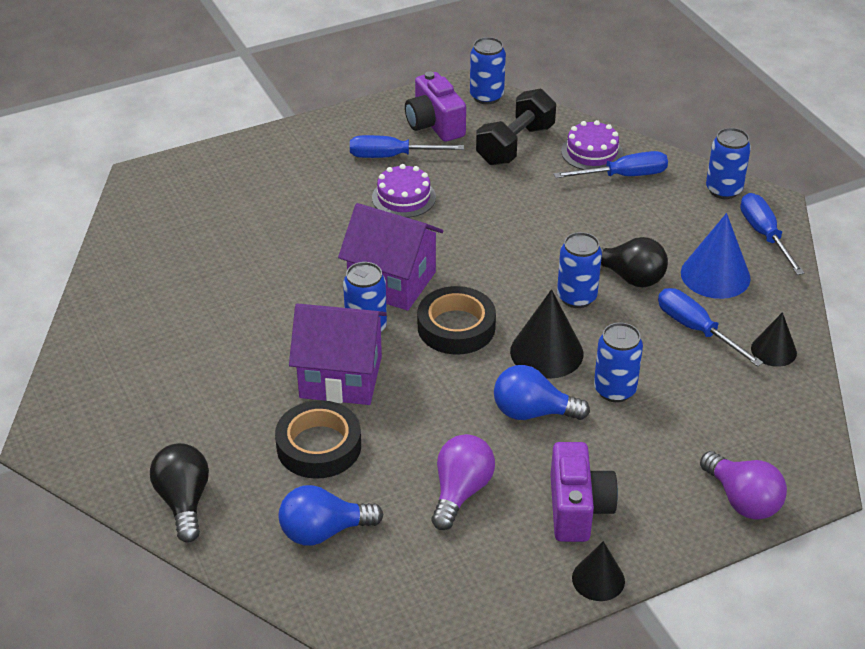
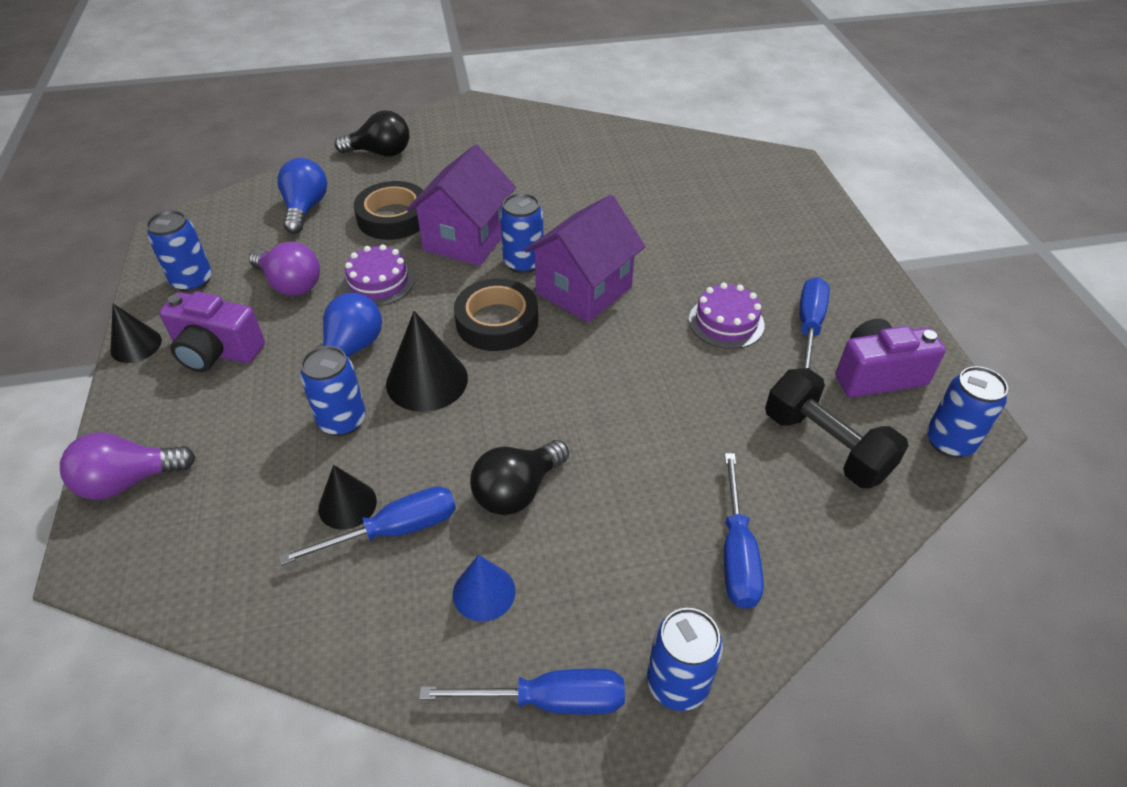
camera: 105 degrees right, 5 degrees up
blue can [557,232,602,308] -> blue can moved to [146,210,212,292]
purple cake [561,120,623,170] -> purple cake moved to [342,244,415,306]
blue cone [681,213,751,299] -> blue cone [453,555,515,622], size x0.62
black cone [751,312,797,367] -> black cone moved to [318,465,377,530]

